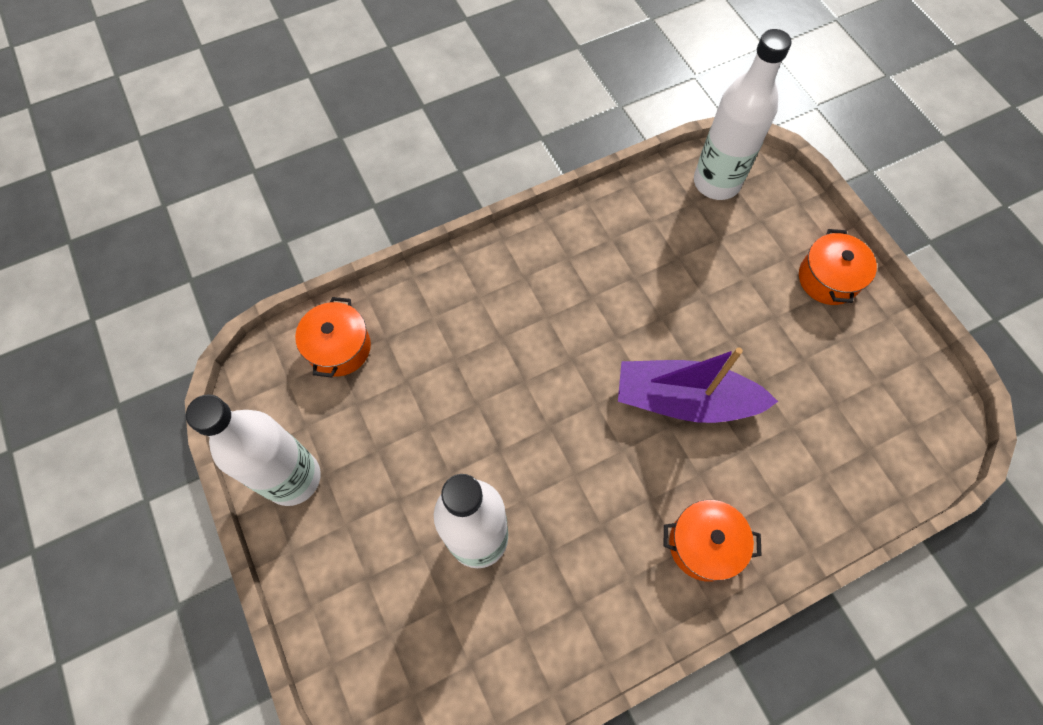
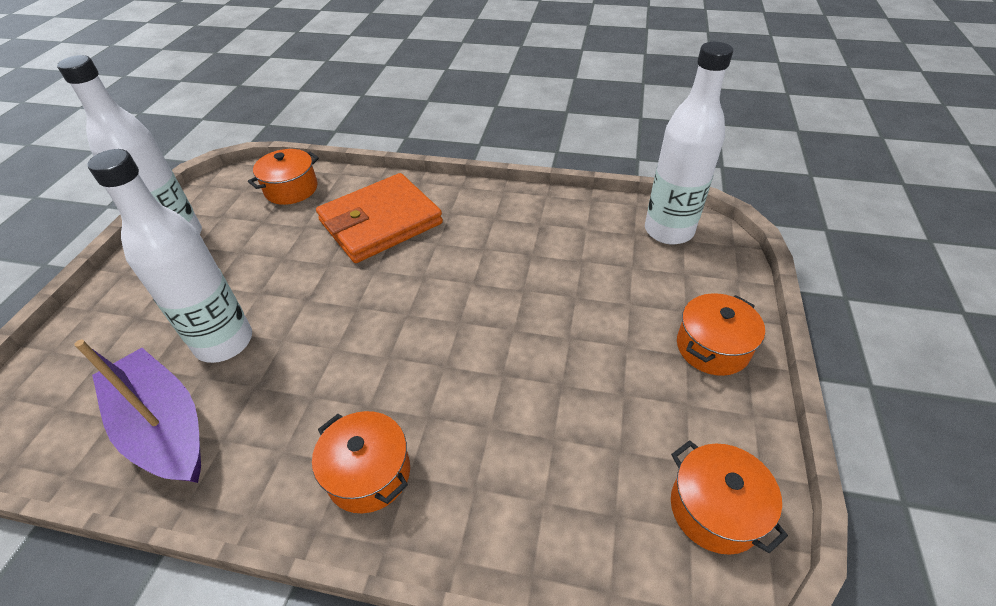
camera: 40 degrees right, 20 degrees down
purple boat [618,347,778,423] -> purple boat moved to [74,340,201,483]
none -> orange wallet [316,173,443,263]
none -> orange pot [671,440,788,555]

